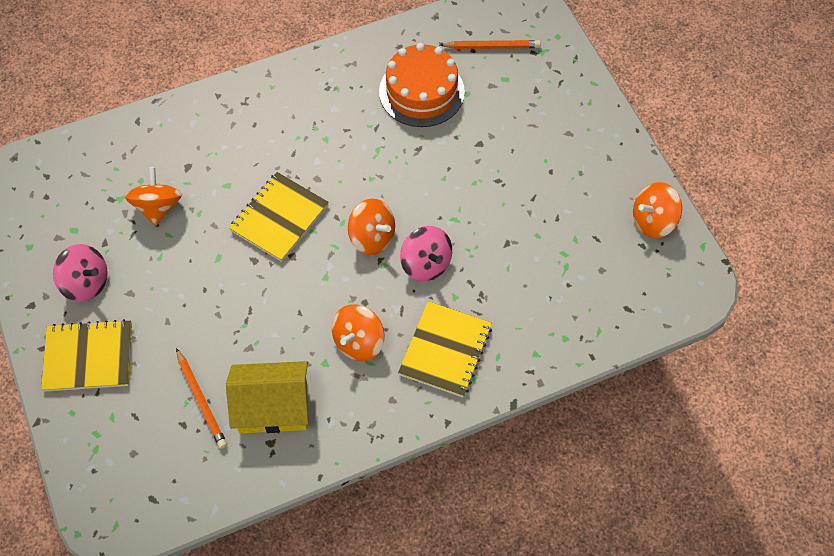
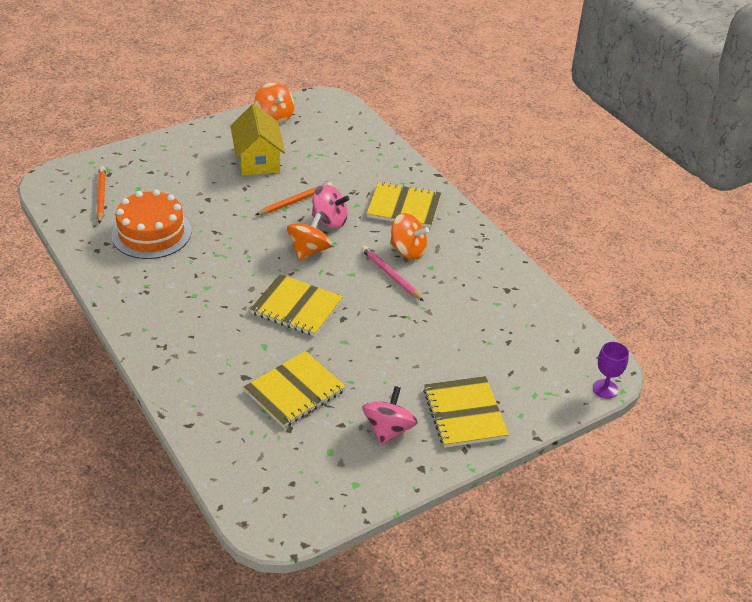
camera: 100 degrees left, 20 degrees down
orange spinning top [125,167,182,226] -> yellow notebook [244,351,346,428]
orange pencil [176,348,227,449] -> orange pencil moved to [256,182,333,215]
yellow house [226,361,309,433] -> yellow house moved to [230,104,285,176]
pink spinning top [400,226,452,281] -> pink spinning top turned 60 degrees clockwise [312,184,349,229]
none -> pink pencil [361,246,424,301]
none -> purple goblet [593,342,629,399]

